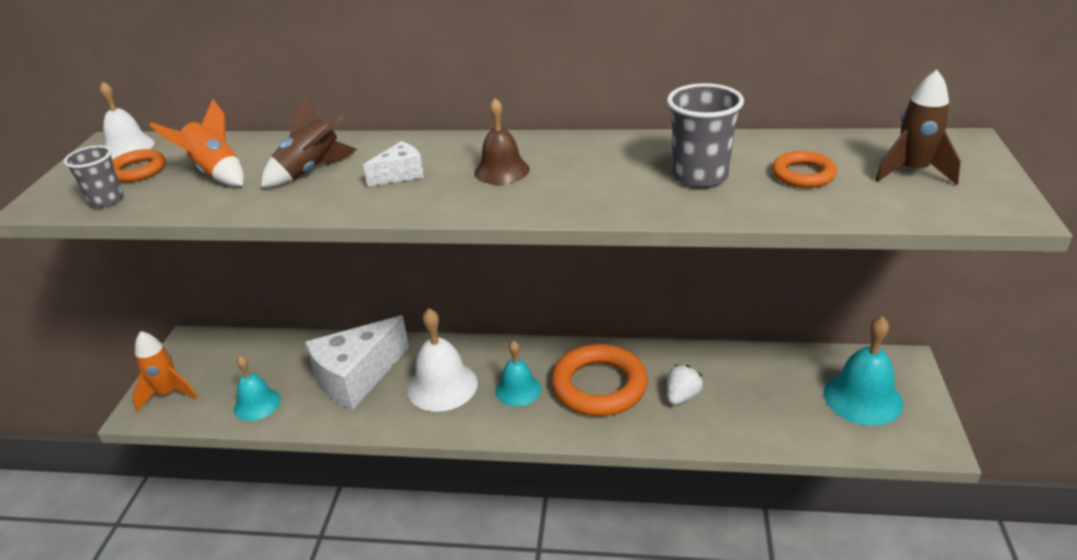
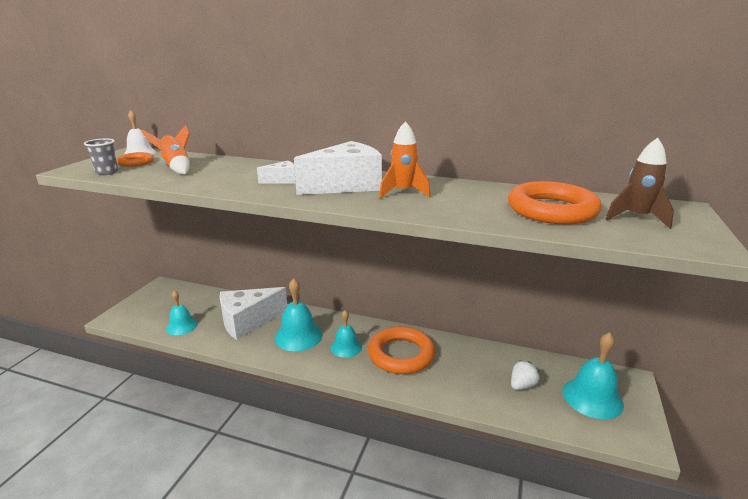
camera: 10 degrees right, 10 degrees down
orange rocket [132,331,198,412] -> orange rocket moved to [379,121,430,199]
brown rocket [261,96,357,187] -> none
white bell [407,308,478,412] -> turquoise bell [274,278,323,351]
brown bell [474,98,530,185] -> white cheese [294,141,382,195]
grey cup [667,83,744,188] -> none
white strawberry [667,365,703,405] -> white strawberry moved to [511,360,540,390]
orange ring [772,151,837,188] -> orange ring [508,181,602,225], size x1.94

